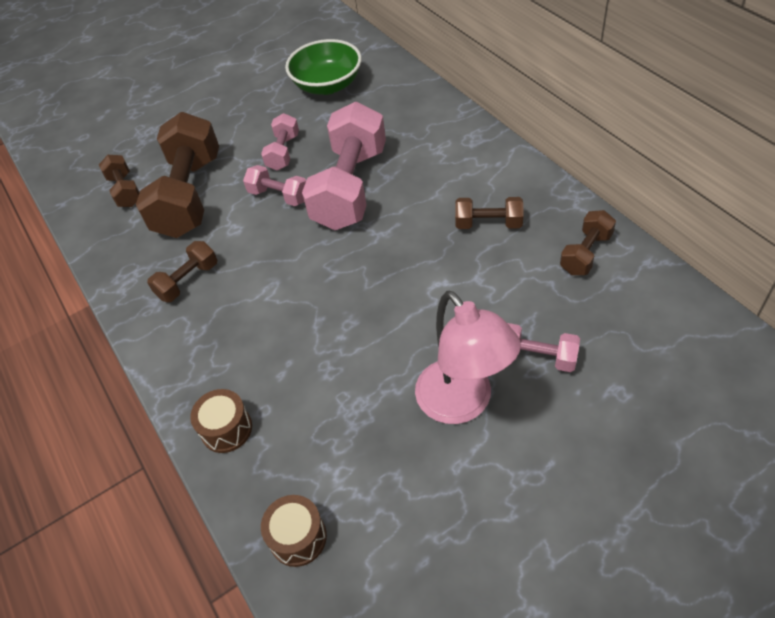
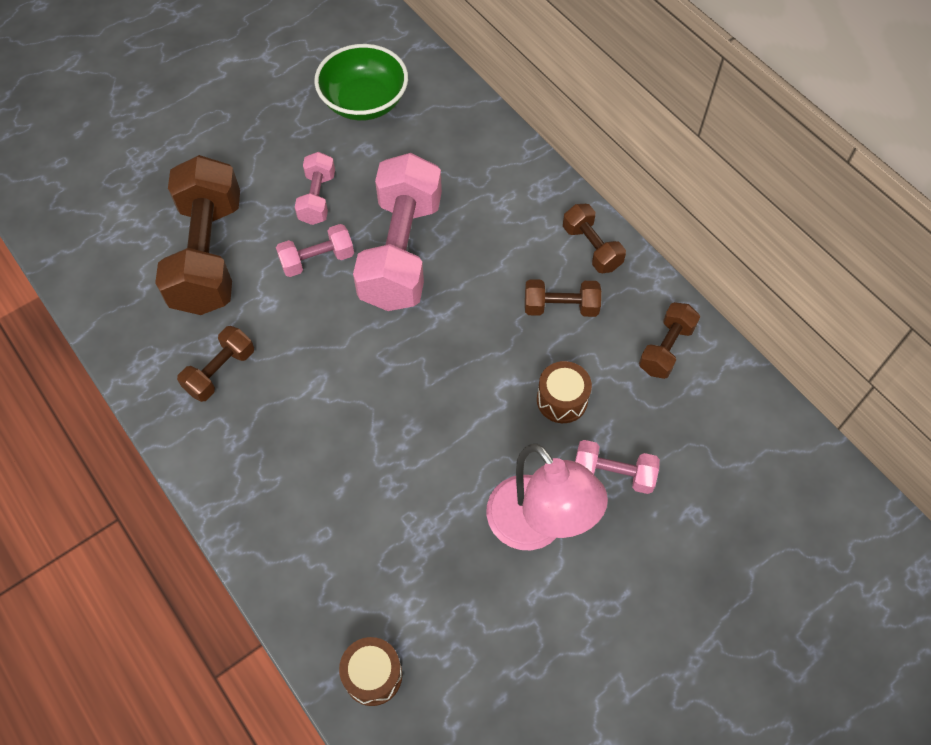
camera: 10 degrees left, 10 degrees up
brown dumbbell [99,155,140,207] -> brown dumbbell moved to [563,204,626,273]
brown drum [190,389,252,453] -> brown drum moved to [537,361,592,423]
pink dumbbell [243,165,306,206] -> pink dumbbell turned 45 degrees counterclockwise [276,224,354,277]

